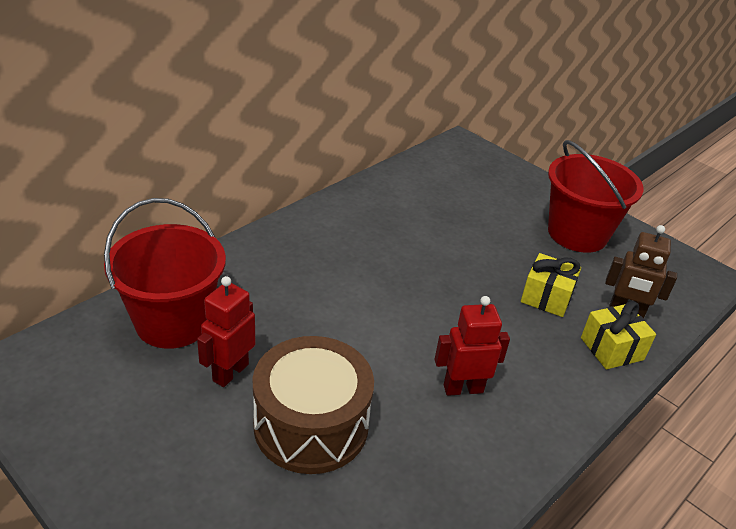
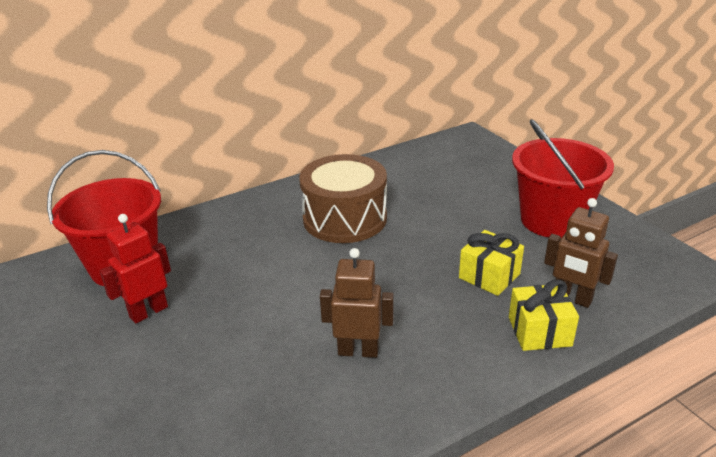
camera: 20 degrees right, 5 degrees down
brown drum [253,336,374,474] -> brown drum moved to [299,154,387,243]
red robot [435,296,510,396] -> brown robot [320,248,394,358]

